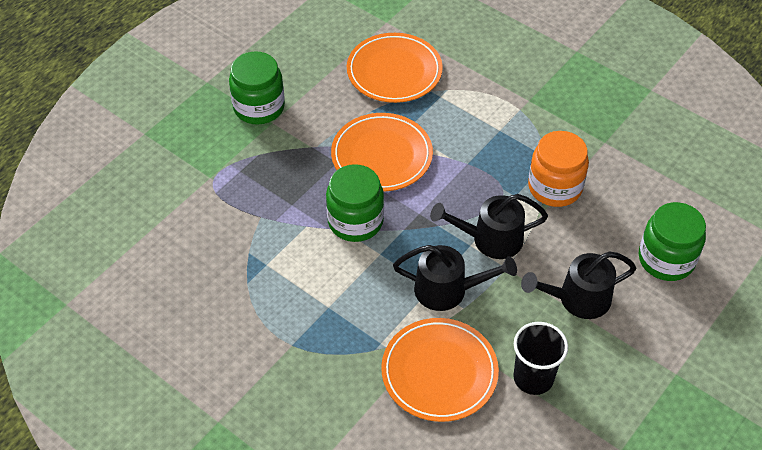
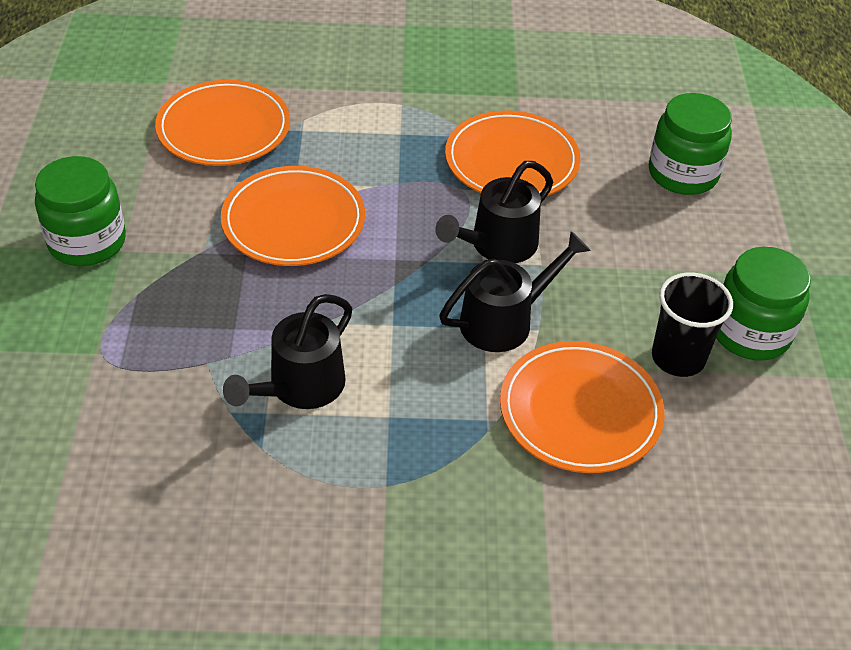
camera: 40 degrees left, 5 degrees down
green jar [326,164,384,242] -> green jar moved to [716,247,811,361]
black watering can [521,252,636,319] -> black watering can moved to [223,294,352,409]
orange jar [528,131,589,207] -> orange plate [445,110,580,196]

